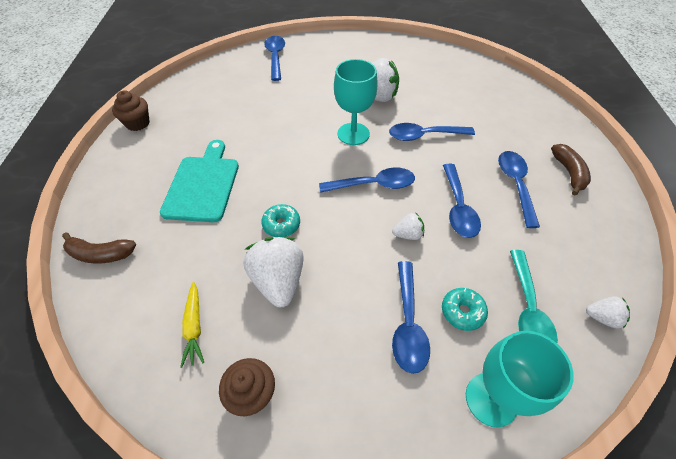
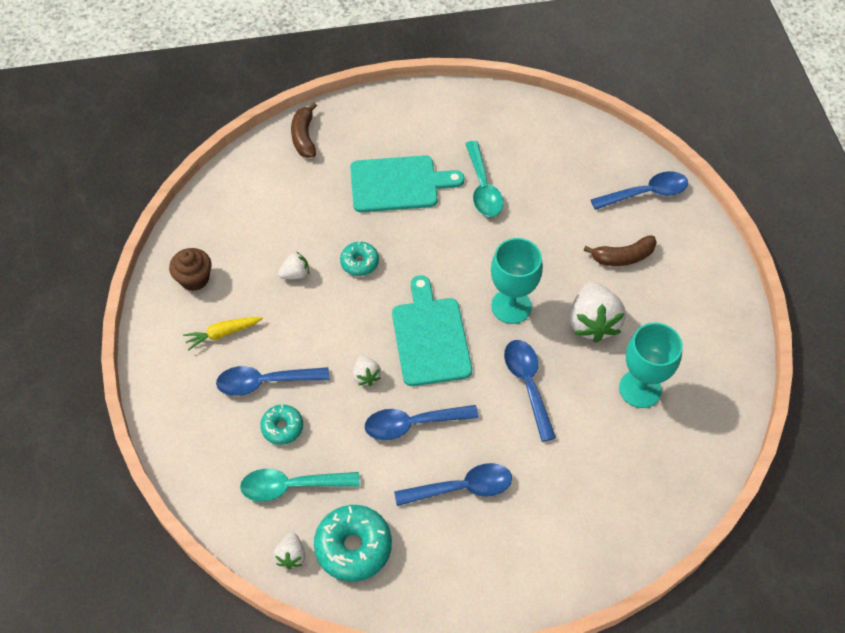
camera: 80 degrees right, 5 degrees up
brown cupcake [112,90,150,131] -> none
yellow carrot [180,282,204,368] -> yellow carrot moved to [183,317,263,350]
white strawberry [244,237,304,307] -> white strawberry [278,252,309,279], size x0.51
blue spoon [319,168,415,193] -> turquoise cutting board [392,275,472,386]
turquoise goblet [466,331,574,428] -> turquoise goblet moved to [619,322,683,408]
brown banana [551,144,591,195] -> brown banana moved to [584,235,657,266]
none -> turquoise donut [314,505,392,582]
none -> turquoise spoon [465,141,504,217]

